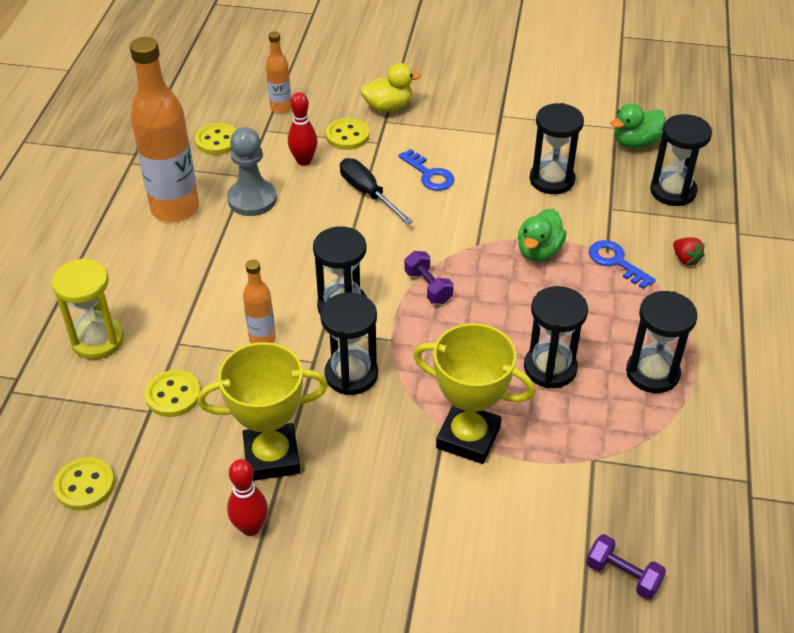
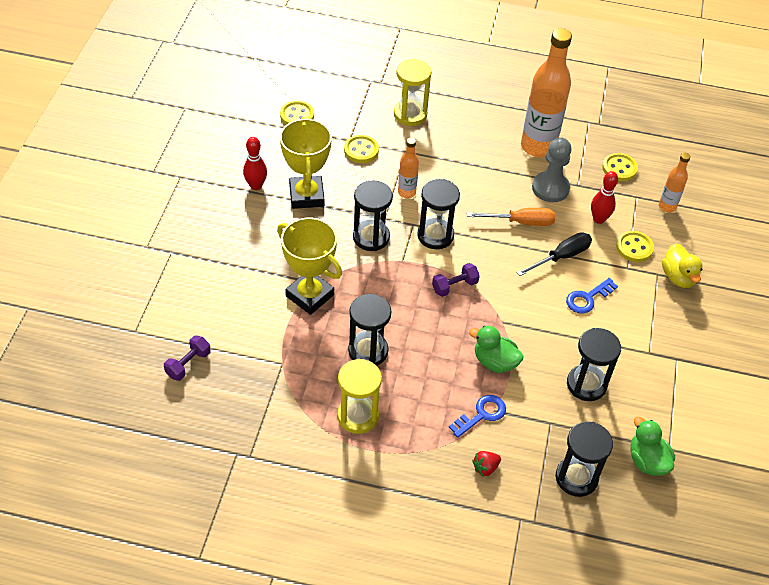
camera: 90 degrees right, 5 degrees up
yellow trophy [413,323,535,464] -> yellow trophy turned 75 degrees counterclockwise [277,218,342,315]
black hourglass [626,291,697,393] -> yellow hourglass [337,359,382,434]
none -> orange screwdriver [467,208,555,226]

